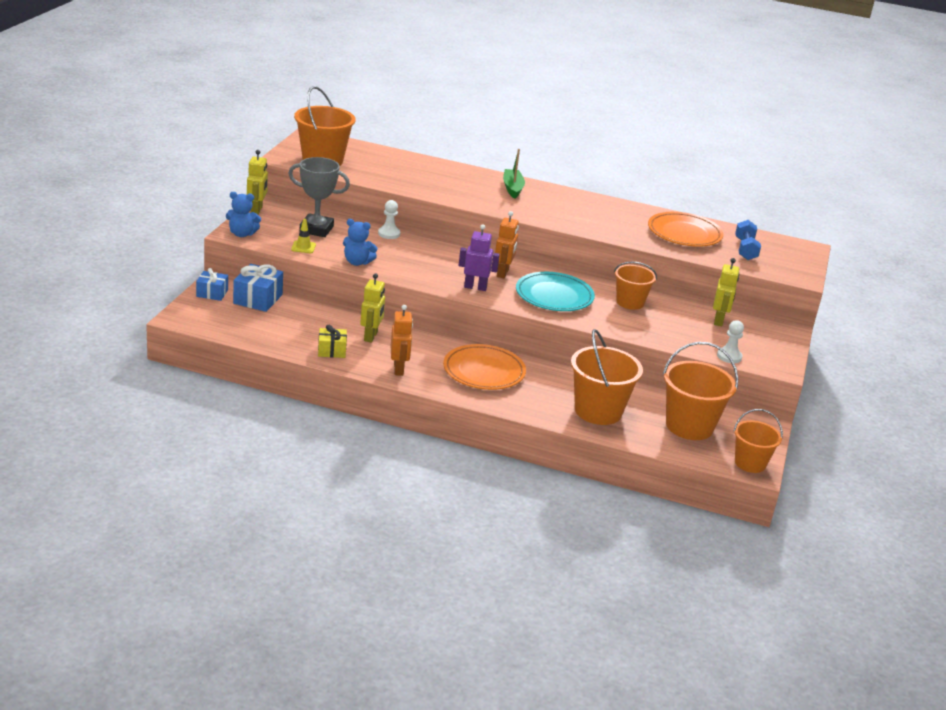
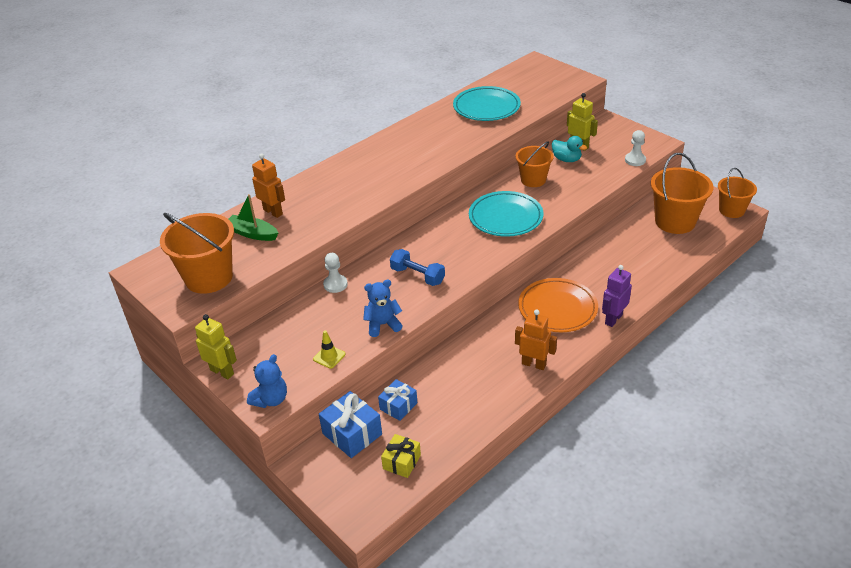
camera: 55 degrees left, 10 degrees up
blue gift [196,268,228,301] -> blue gift moved to [378,379,417,421]
grey trophy [288,157,350,237] -> none
yellow gift [318,325,347,358] -> yellow gift moved to [381,434,421,478]
blue teddy bear [343,219,378,266] -> blue teddy bear turned 150 degrees counterclockwise [363,280,402,337]
yellow robot [360,273,385,343] -> none
purple robot [459,224,500,291] -> purple robot moved to [602,265,632,327]
orange robot [495,211,519,278] -> orange robot moved to [252,153,285,218]
green boat [503,149,525,199] -> green boat moved to [229,194,278,241]
orange bucket [571,329,643,425] -> none
orange plate [648,212,724,247] -> turquoise plate [453,86,521,121]
blue dumbbell [735,220,761,260] -> blue dumbbell moved to [390,249,445,286]
none -> turquoise duck [552,136,587,162]

